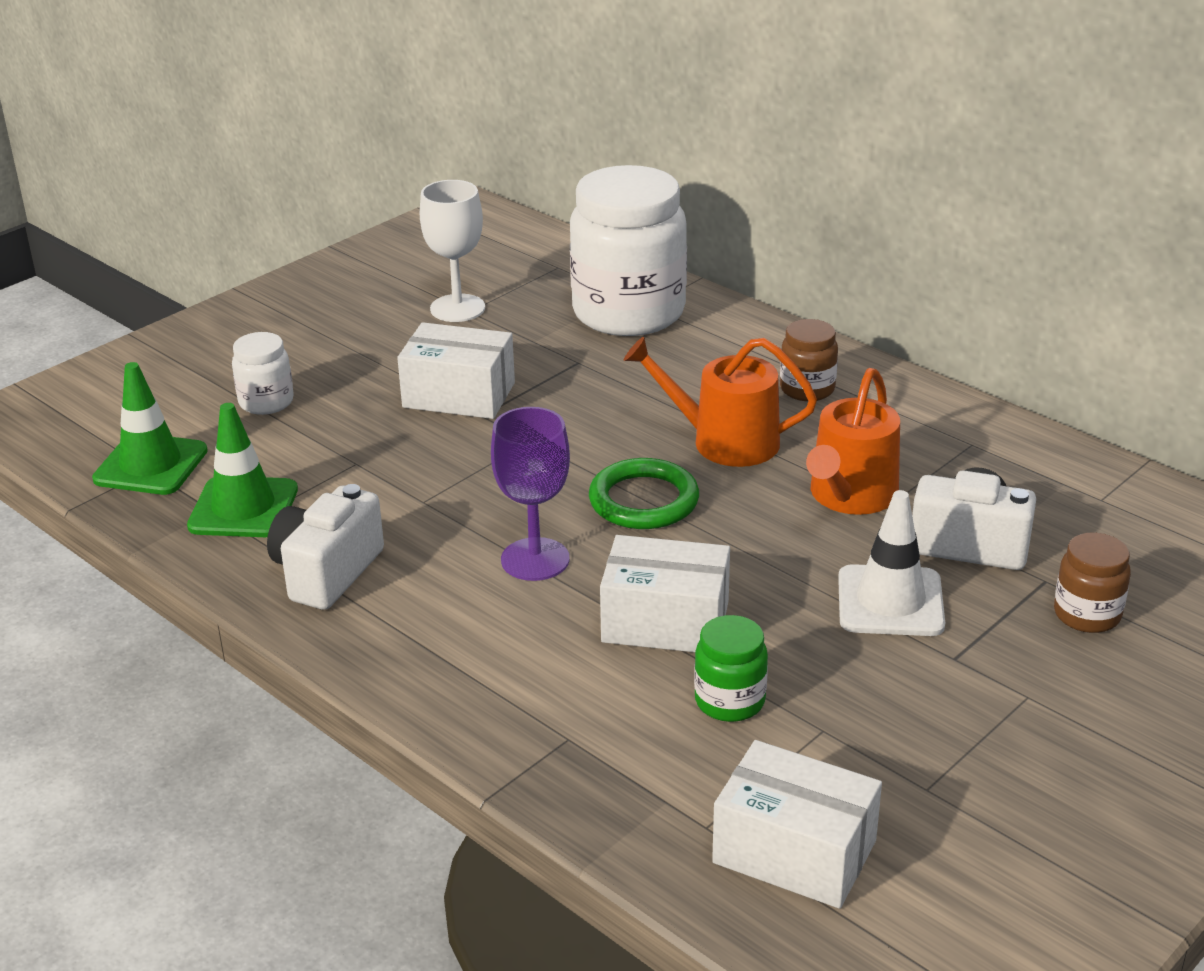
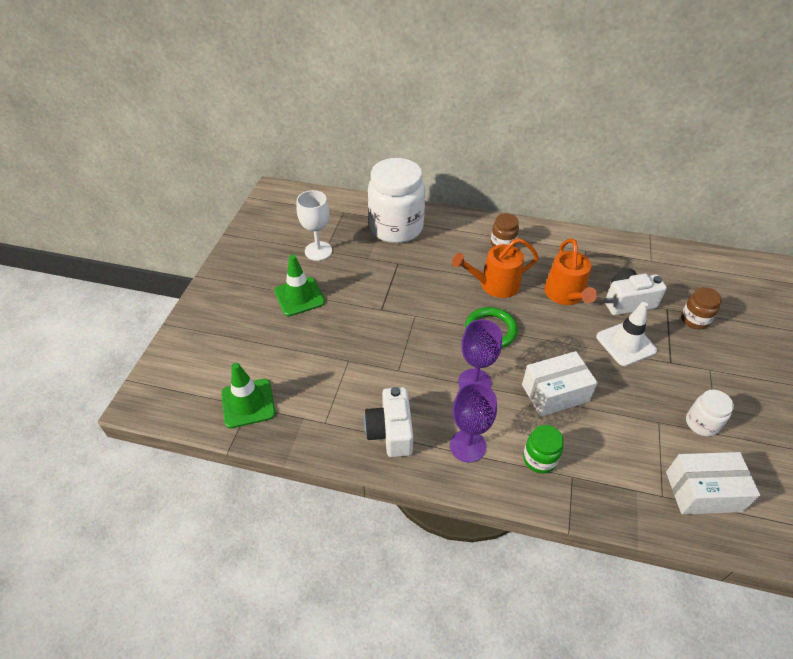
camera: 30 degrees left, 15 degrees up
green traffic cone [187,403,298,537] -> green traffic cone moved to [274,255,325,316]
white jar [232,332,294,415] -> white jar moved to [686,390,734,437]
white box [397,322,515,419] -> none
green jar [694,615,768,722] -> green jar moved to [523,425,564,474]
none -> purple goblet [450,383,497,463]

